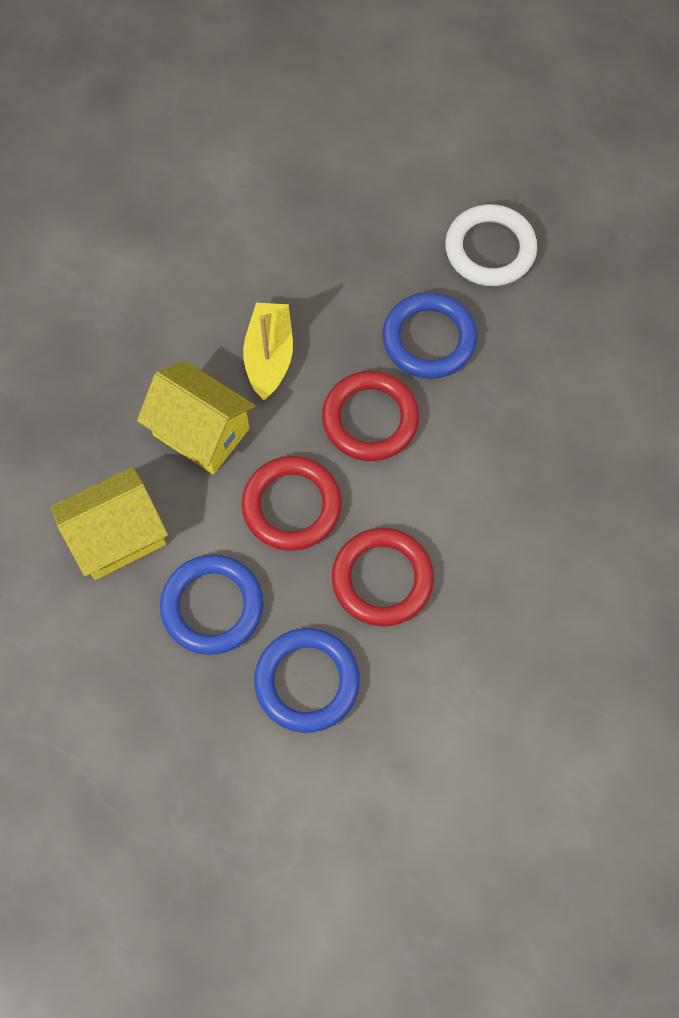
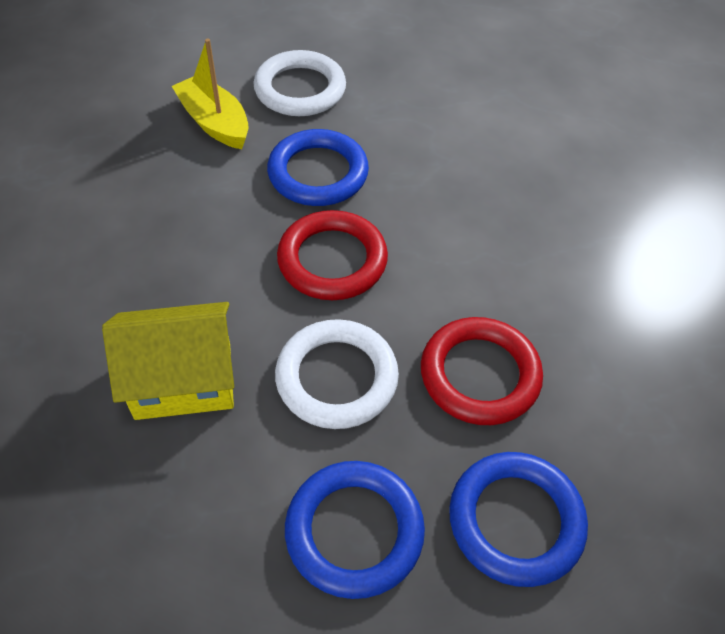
camera: 45 degrees left, 15 degrees down
yellow house [51,467,168,580] -> none
red ring [242,456,342,551] -> white ring [275,319,399,429]
yellow boat [243,303,293,400] -> yellow boat moved to [172,39,249,149]

